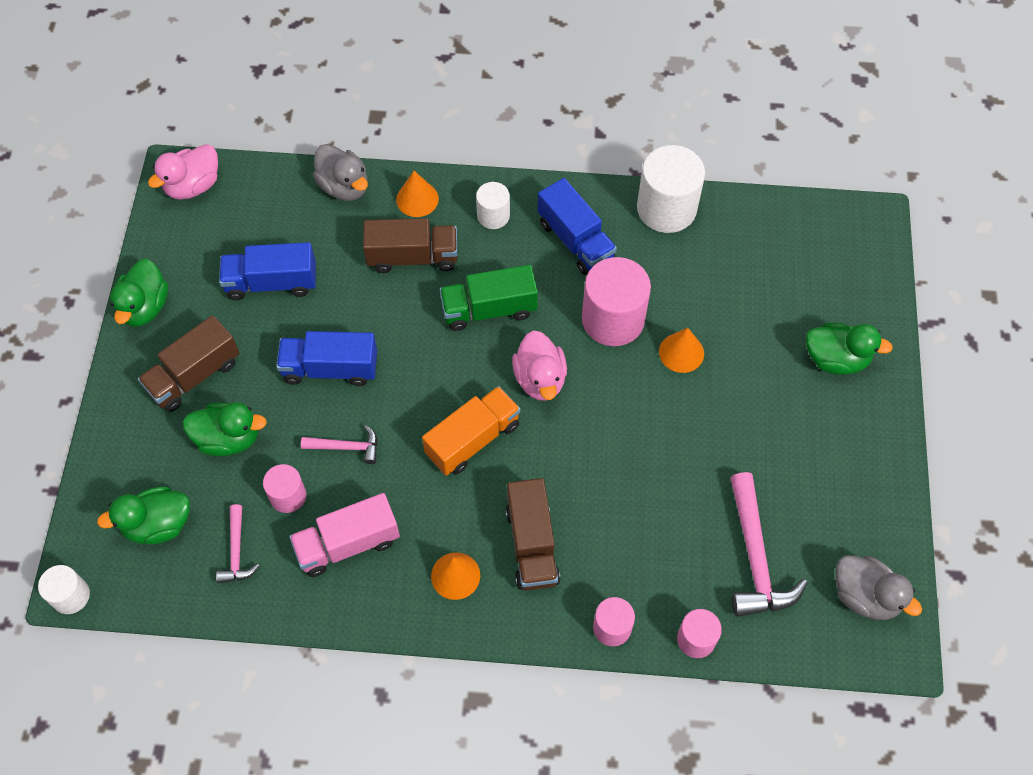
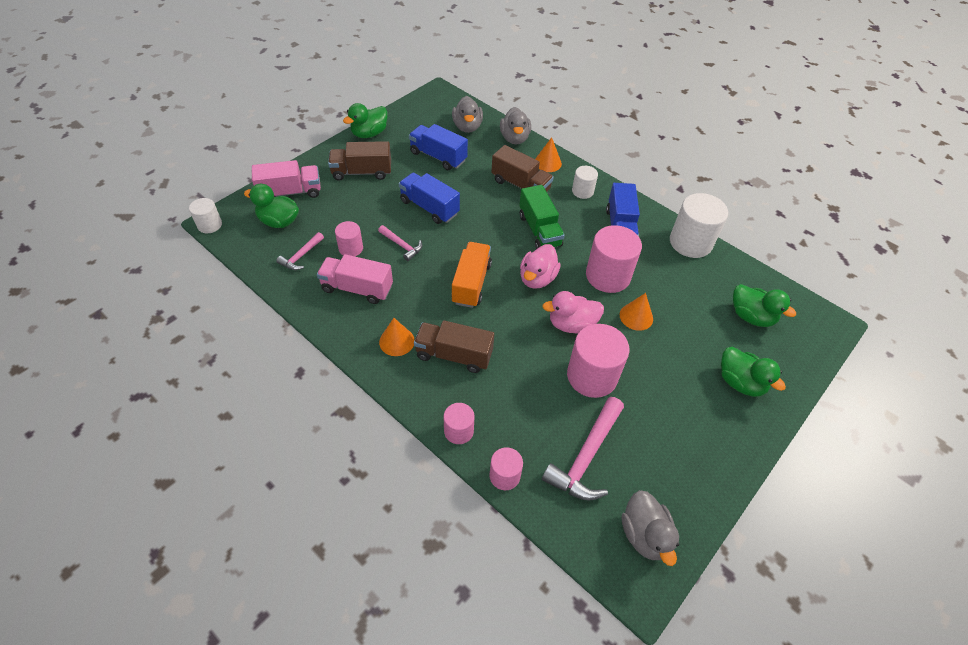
camera: 35 degrees right, 10 degrees down
pink duck [148,144,218,200] -> pink duck moved to [542,291,604,334]
green duck [182,402,267,456] -> green duck moved to [733,284,796,327]
orange truck [422,386,520,476] -> orange truck turned 75 degrees counterclockwise [451,242,492,308]
green truck [440,265,538,331] -> green truck turned 135 degrees counterclockwise [519,185,565,249]
brown truck [506,478,560,590] -> brown truck turned 75 degrees clockwise [414,320,494,373]
none -> pink truck [252,160,321,198]
none -> grey duck [452,96,483,133]
none -> pink cylinder [567,324,630,398]

